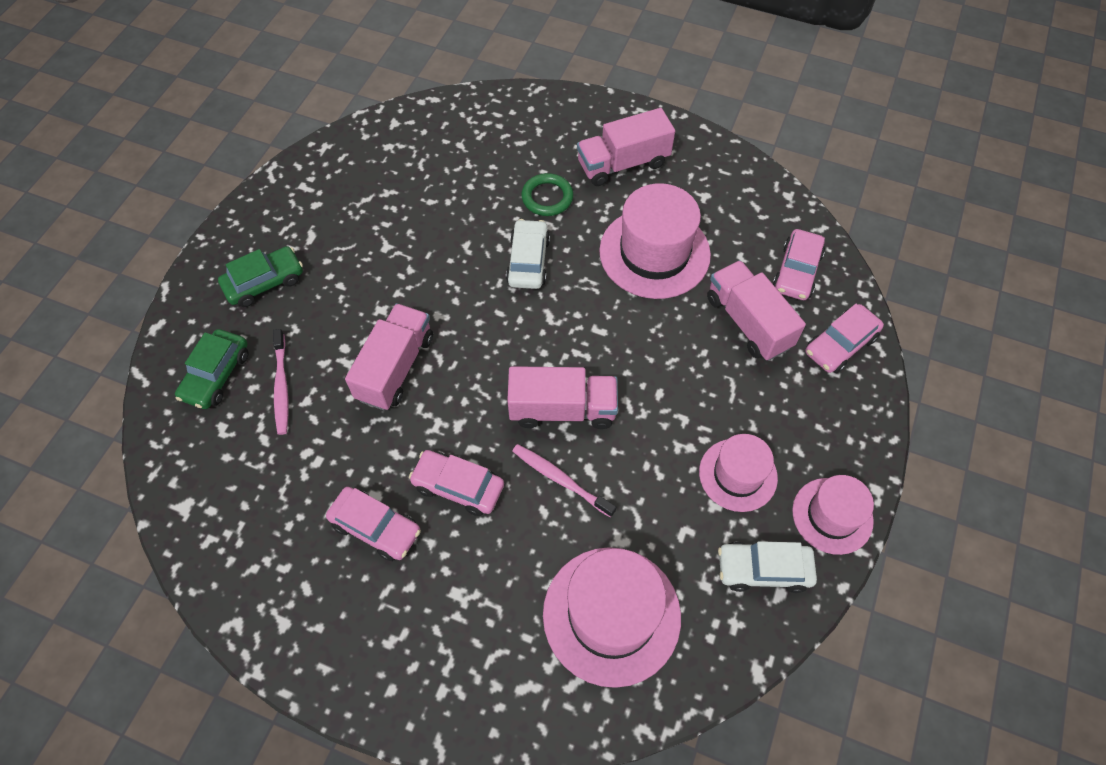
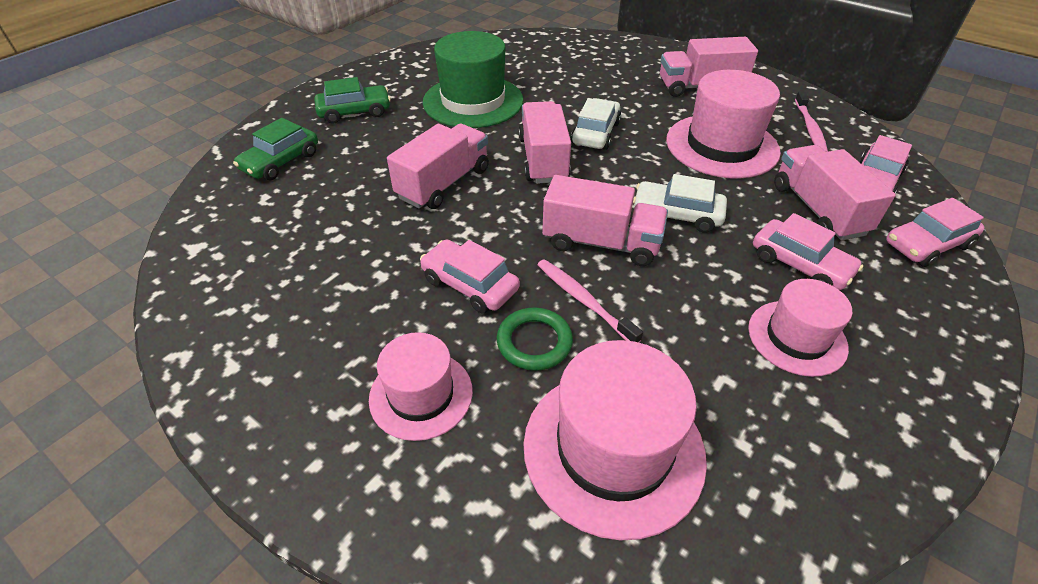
camera: 15 degrees right, 15 degrees down
pink toothbrush [273,329,288,435] -> pink toothbrush moved to [795,91,828,152]
pink car [326,487,421,561] -> pink car moved to [753,213,863,290]
green ring [521,173,573,216] -> green ring moved to [497,307,573,371]
white car [718,541,817,593] -> white car moved to [633,174,727,233]
pink hat [792,475,874,555] -> pink hat moved to [369,332,473,441]
none -> green hat [423,31,523,128]
none -> pink truck [518,101,571,184]

